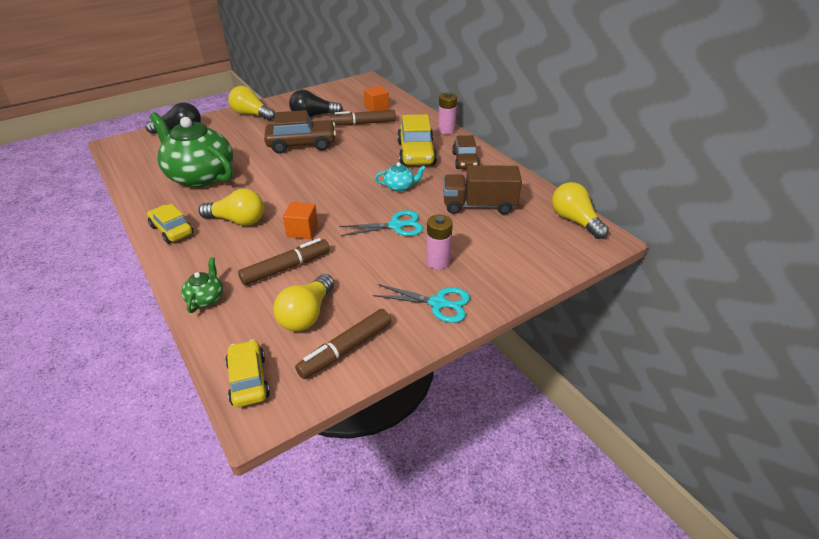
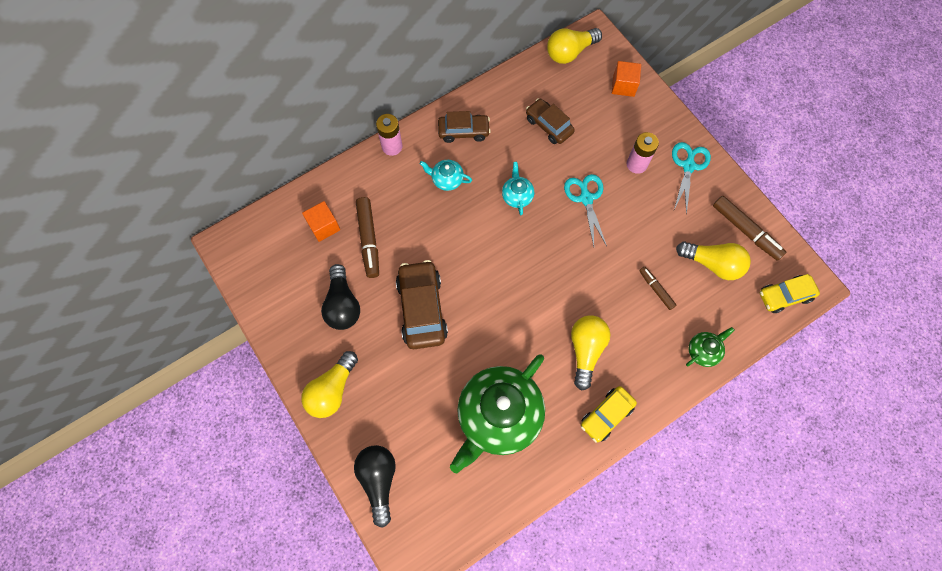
camera: 90 degrees left, 30 degrees up
green teapot [181,257,223,313] -> green teapot turned 135 degrees clockwise [686,327,734,367]
brown marker [238,238,330,286] -> brown marker [639,267,676,310], size x0.58
orange cube [283,202,318,239] -> orange cube moved to [612,61,641,97]
yellow car [397,114,437,165] -> turquoise teapot [420,160,472,191]
brown truck [443,165,522,214] -> brown car [526,98,575,144]

